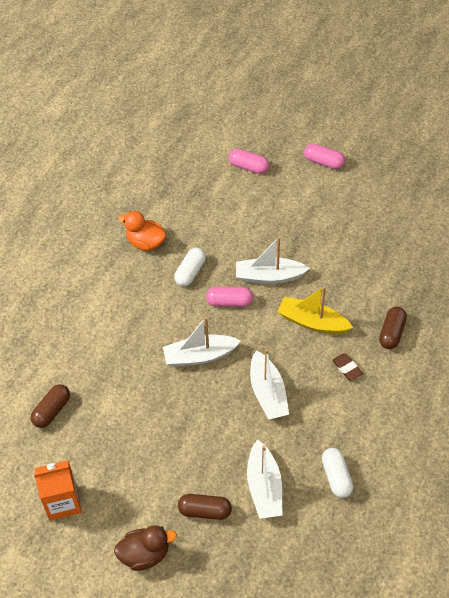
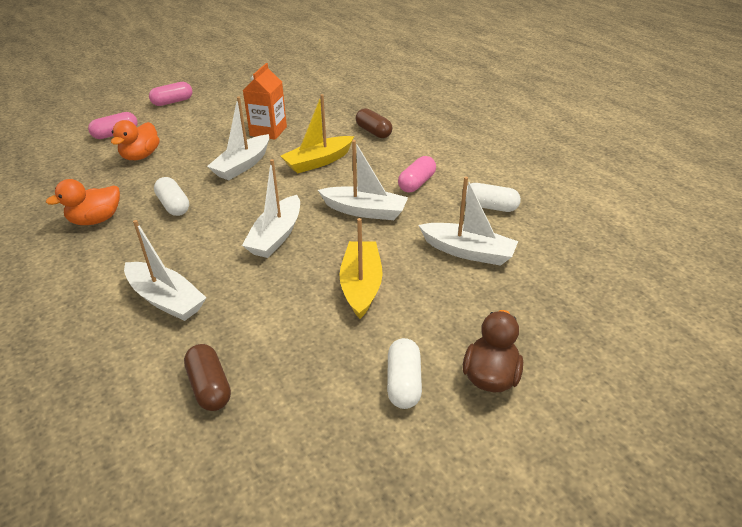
camera: 60 degrees left, 15 degrees down
orange carton [34,460,81,521] -> orange carton moved to [243,63,287,140]
brown capsule [178,494,232,520] -> none
pink capsule [206,287,253,307] -> pink capsule moved to [398,156,436,192]
brown eraser [332,354,363,381] -> none
none -> orange duck [111,120,159,160]
none -> white boat [124,220,207,321]
none -> yellow boat [339,218,383,319]
none -> white capsule [387,338,422,409]

